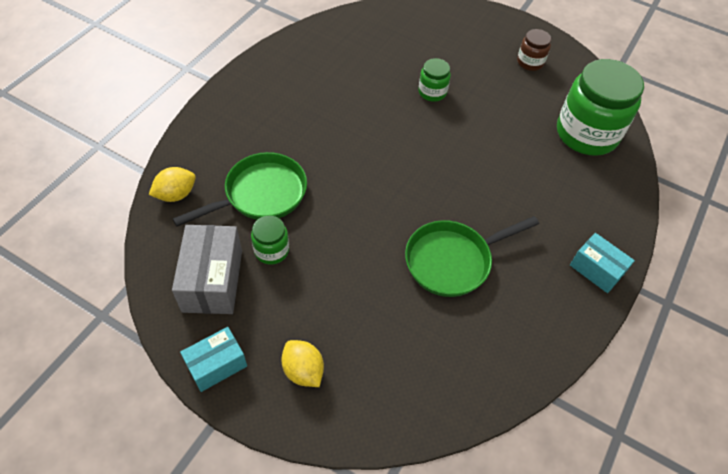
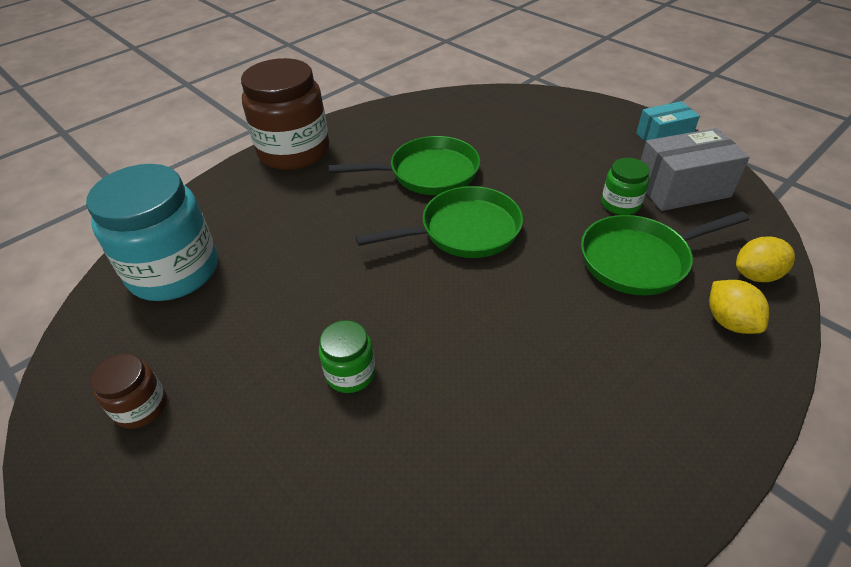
camera: 160 degrees left, 10 degrees down
grey box [172,225,242,314] -> grey box turned 60 degrees clockwise [641,128,750,211]
yellow lemon [281,340,324,387] -> yellow lemon moved to [709,280,769,334]
green jar [557,59,644,156] -> turquoise jar [86,164,218,301]
turquoise box [570,233,635,293] -> brown jar [241,58,329,170]
none -> green pan [356,186,523,258]

